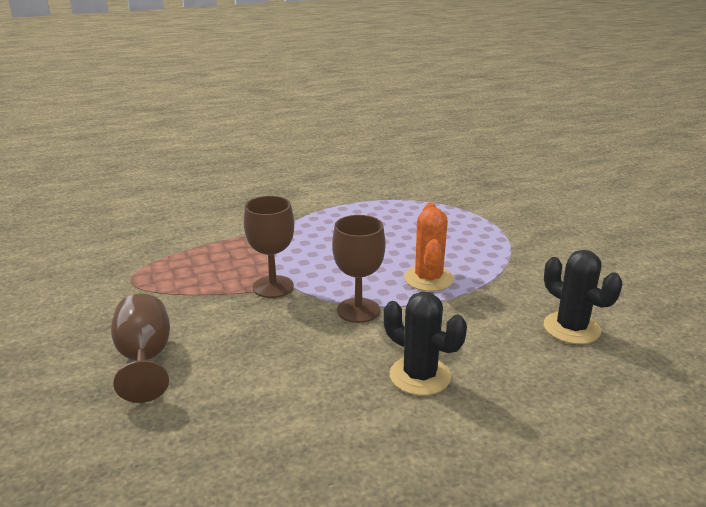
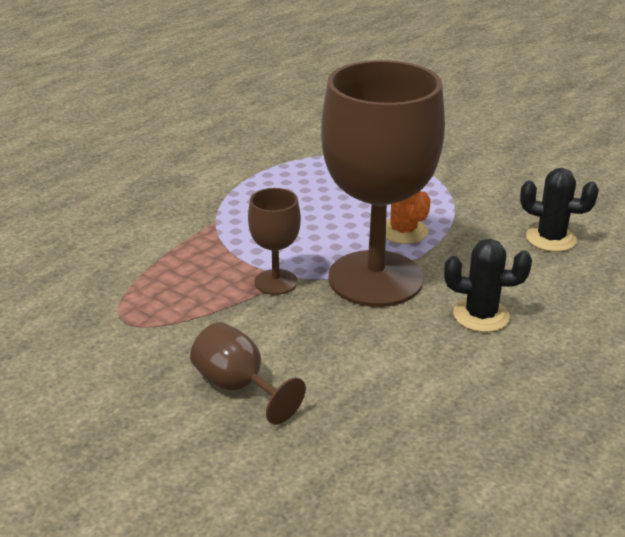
camera: 30 degrees left, 5 degrees up
brown goblet [332,215,385,323] -> brown goblet [321,60,445,307], size x2.22

